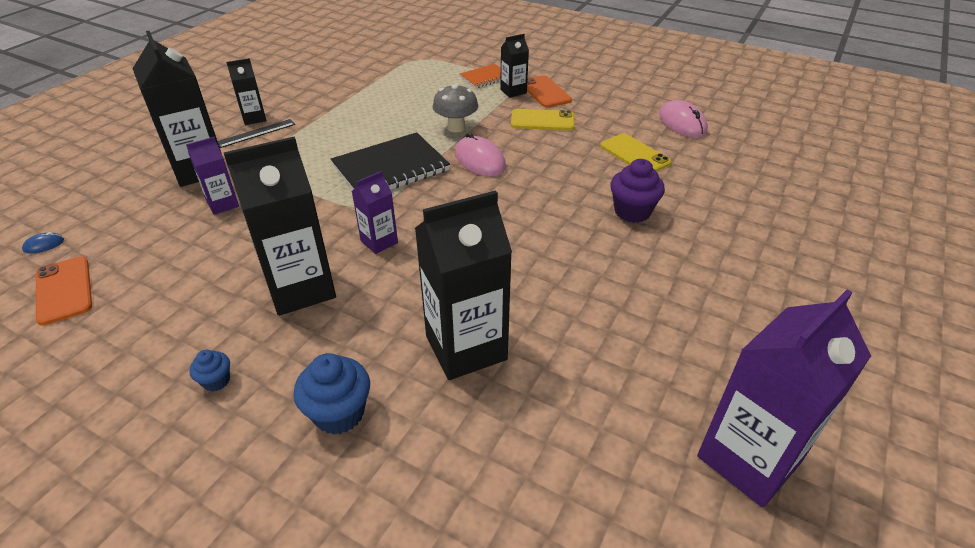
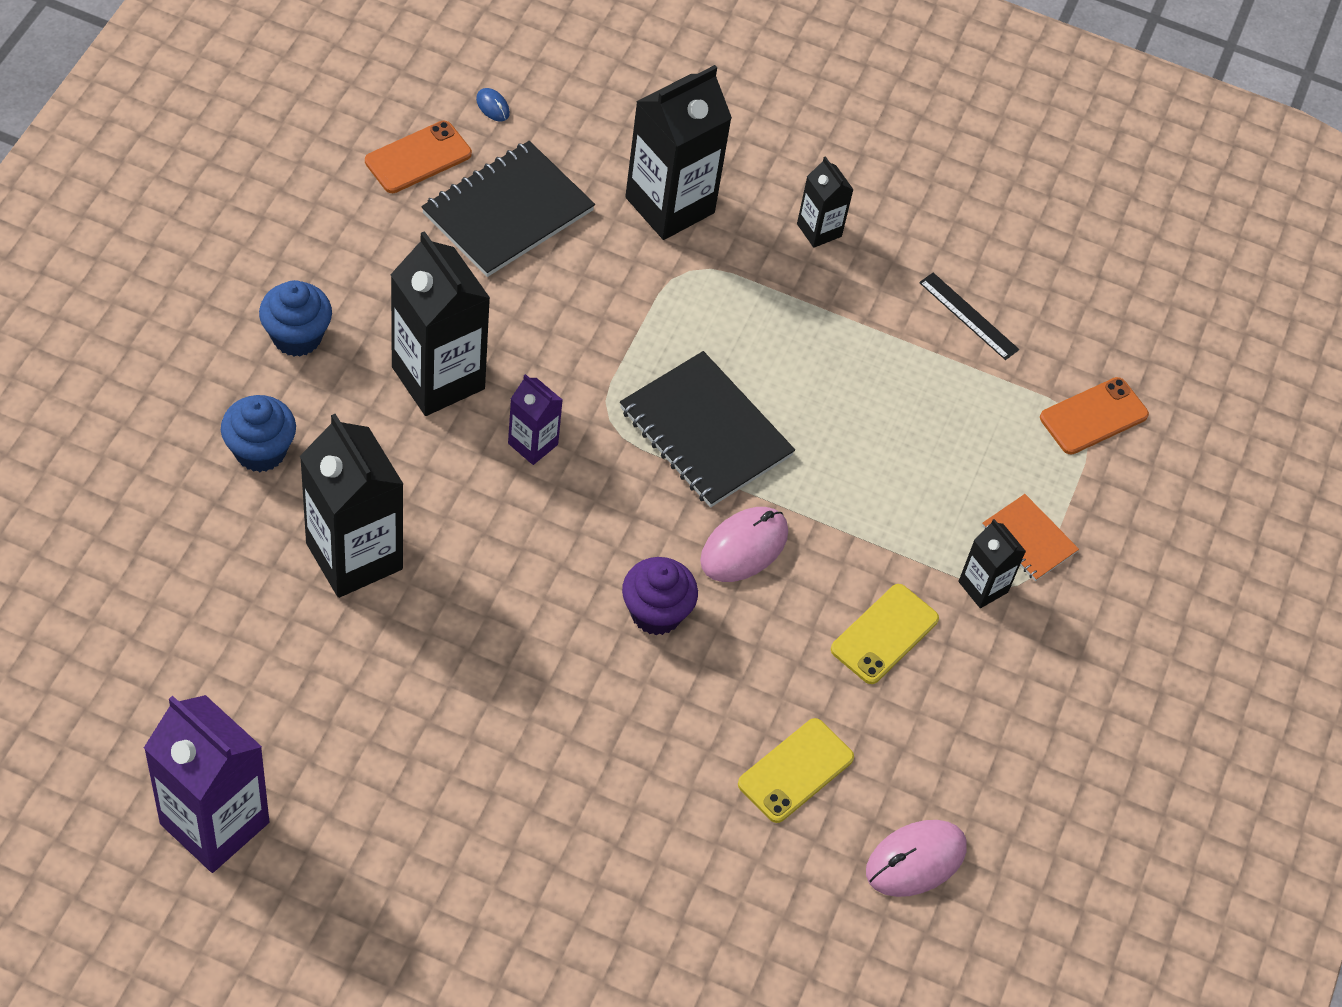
camera: 75 degrees right, 15 degrees up
purple carton [186,137,239,215] -> none
blue cupcake [189,350,230,391] -> blue cupcake [259,280,332,357], size x1.83
black ruler [218,119,295,148] -> black ruler moved to [919,273,1019,360]
grey mushroom [433,84,478,133] -> none
yellow phone [511,109,575,130] -> yellow phone turned 45 degrees clockwise [831,584,939,684]
orange phone [527,75,572,108] -> orange phone moved to [1040,377,1149,455]
purple cupcake [611,159,665,223] -> purple cupcake moved to [622,557,698,635]
none -> black notebook [421,141,595,277]

